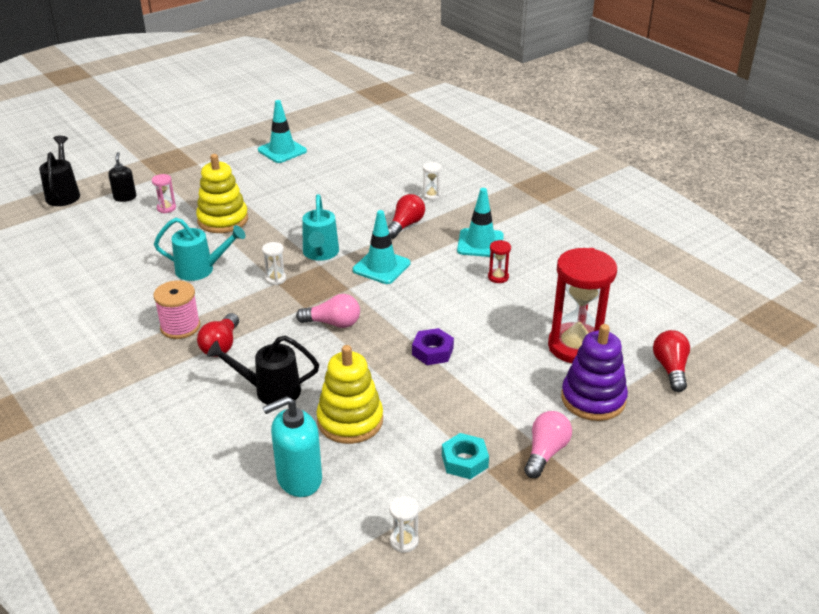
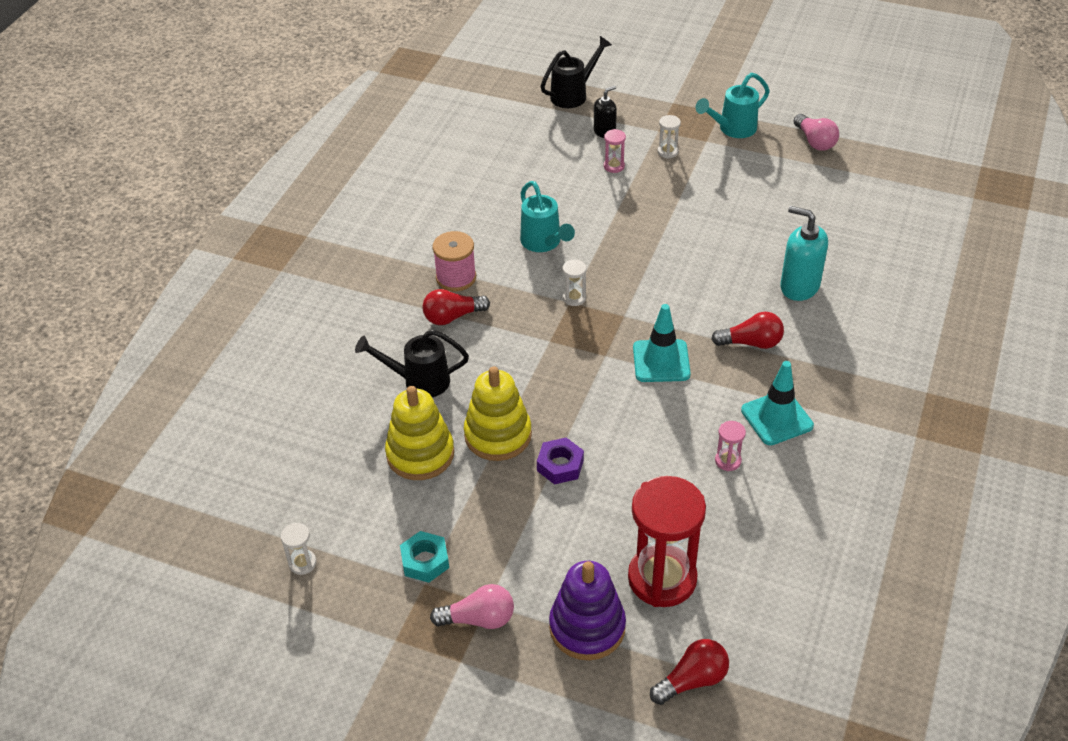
camera: 60 degrees right, 10 degrees up
yellow stacking toy [196,154,248,233] -> yellow stacking toy moved to [464,366,532,461]
black watering can [207,336,319,405] -> black watering can turned 60 degrees counterclockwise [355,330,469,397]
turquoise traffic cone [258,100,307,163] -> none
turquoise soap dispenser [262,396,322,497] -> turquoise soap dispenser moved to [780,206,828,301]
pink light bulb [296,294,360,328] -> pink light bulb moved to [793,114,839,151]
turquoise watering can [302,194,339,261] -> turquoise watering can moved to [696,73,770,138]
white hourglass [423,162,442,200] -> white hourglass moved to [658,115,681,159]
red hourglass [488,240,511,283] -> pink hourglass [715,421,746,471]

